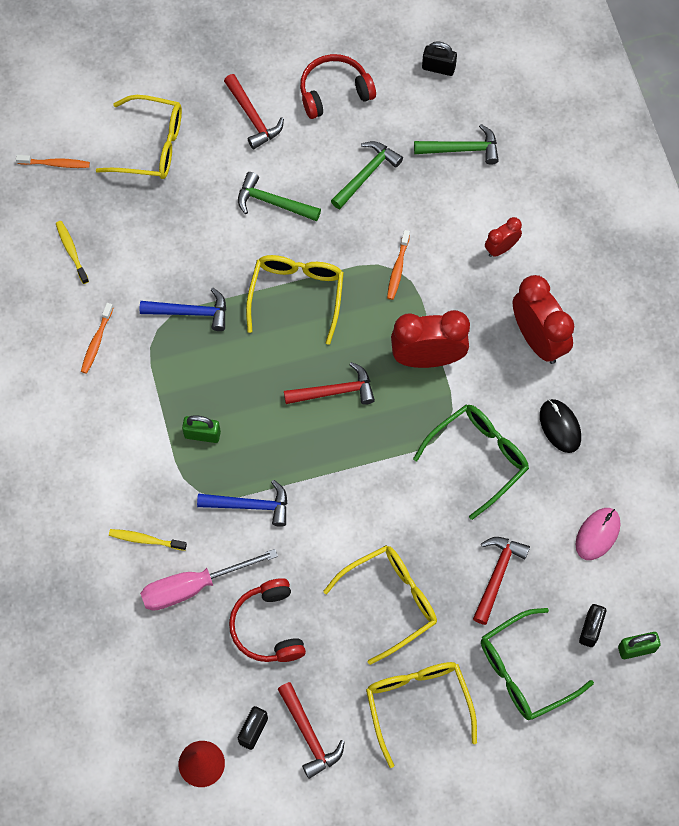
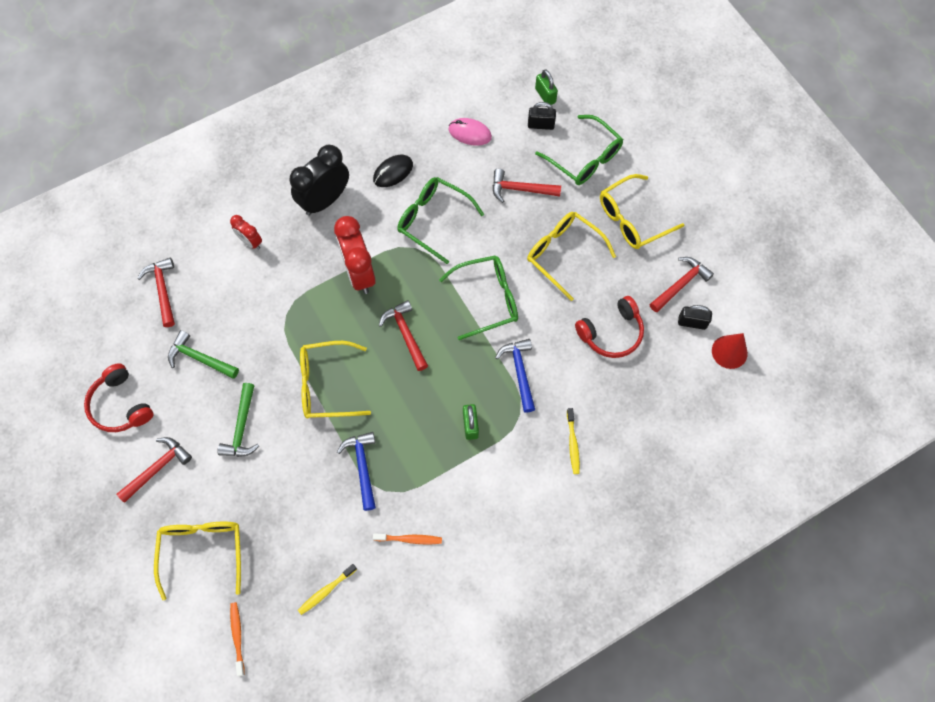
camera: 105 degrees left, 0 degrees up
pink screwdriver [140,549,278,611] -> none
orange toothbrush [387,230,410,300] -> none
green hammer [414,124,499,165] -> red hammer [137,258,175,327]
black padlock [422,41,457,76] -> none
red clock [512,275,574,364] -> black clock [289,145,349,216]
none -> green glasses [439,255,518,340]

